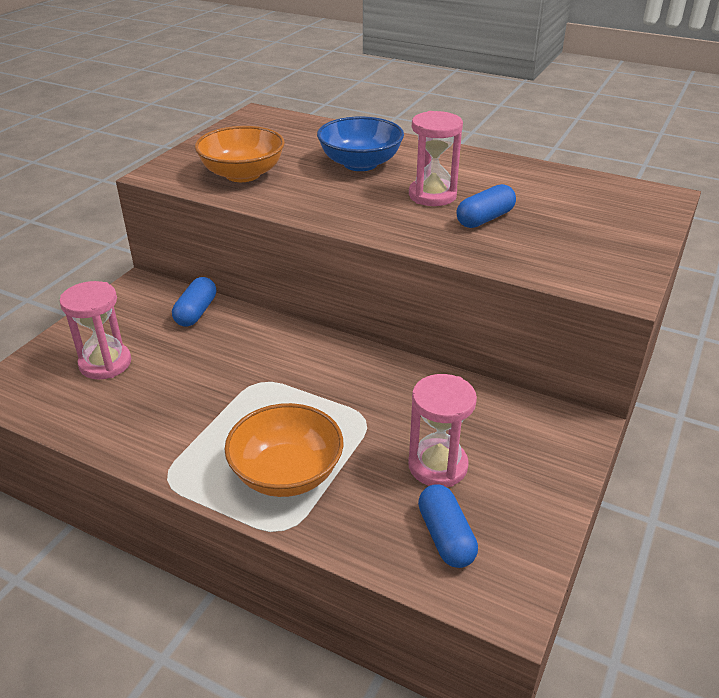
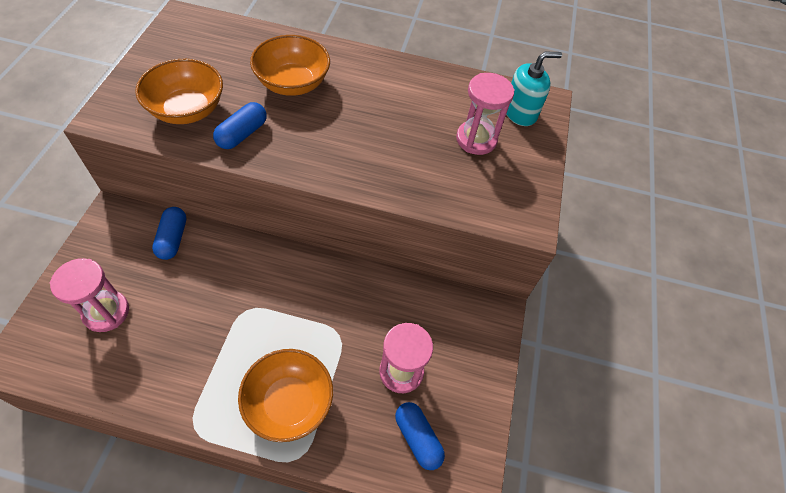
camera: 20 degrees left, 20 degrees up
blue bowl [317,116,404,171] -> orange bowl [250,35,330,96]
pink hourglass [409,111,463,206] -> pink hourglass moved to [456,73,515,155]
blue capsule [457,184,516,228] -> blue capsule moved to [213,102,267,149]
none -> turquoise soap dispenser [506,52,562,126]

